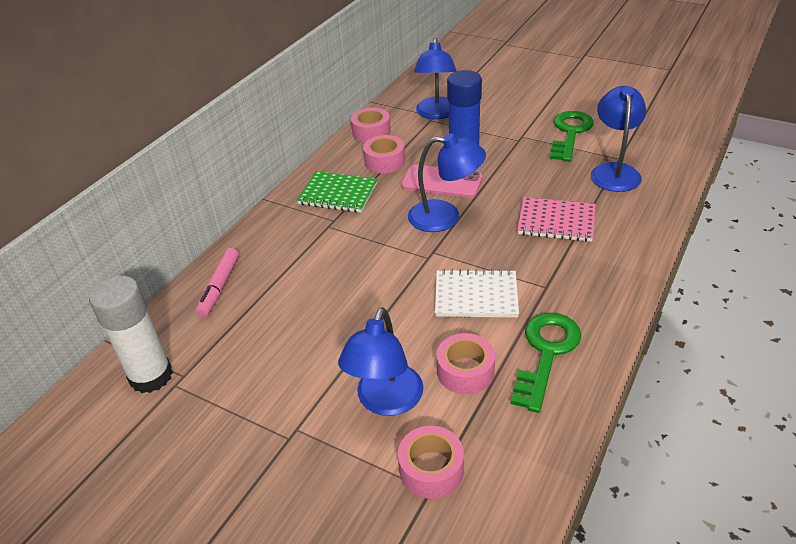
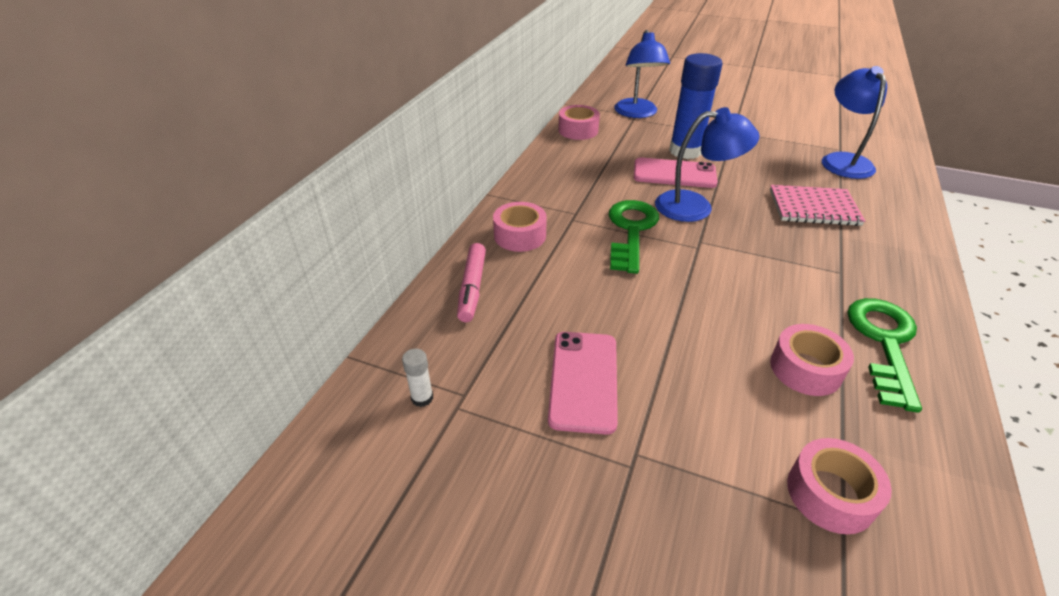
camera: 10 degrees left, 0 degrees up
white glue stick [89,276,173,393] -> white glue stick [402,349,433,407], size x0.41
green notebook [297,171,377,213] -> none
blue lamp [338,307,423,416] -> none
pink tape [363,135,405,173] -> pink tape moved to [493,202,547,252]
white notebook [435,269,519,317] -> none
green key [550,111,594,162] -> green key moved to [609,200,659,274]
none -> pink phone [548,332,618,435]

